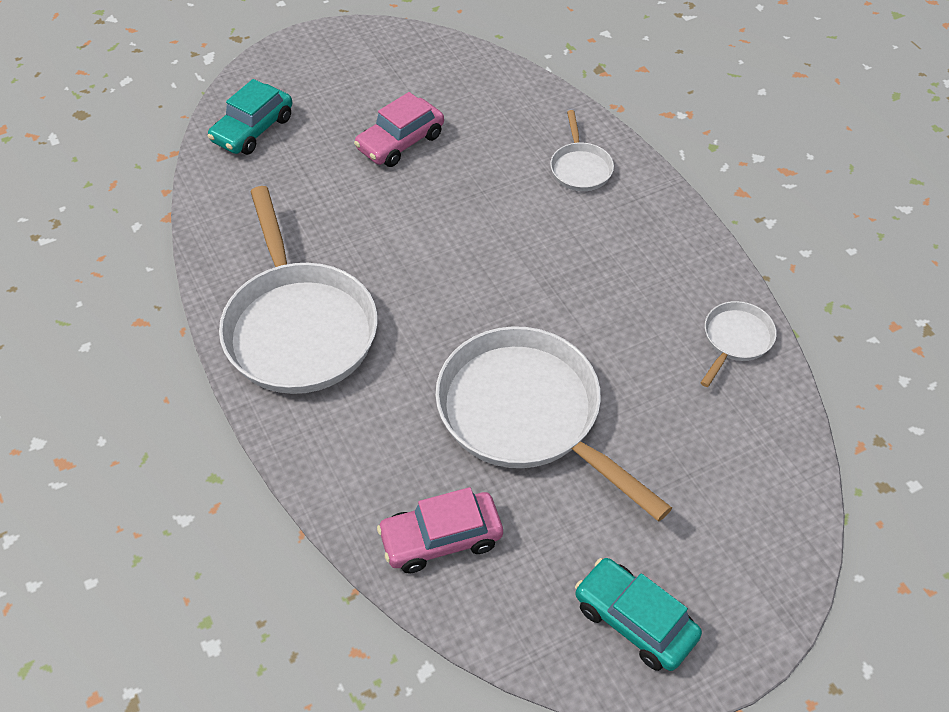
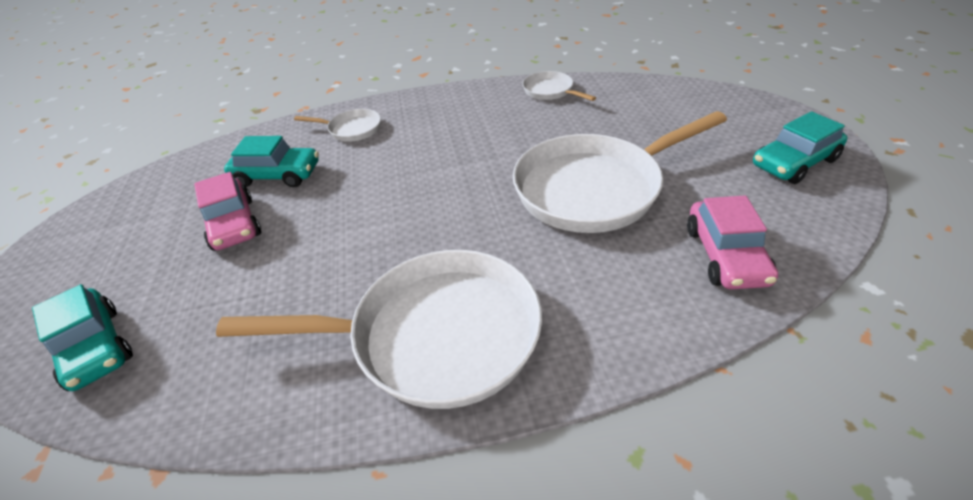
camera: 70 degrees left, 10 degrees down
none -> turquoise car [224,136,319,187]

